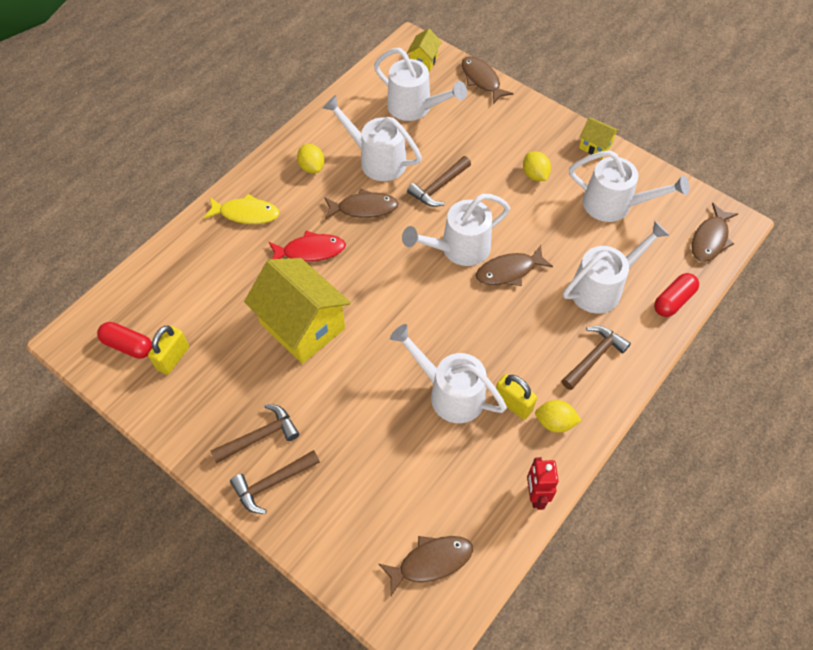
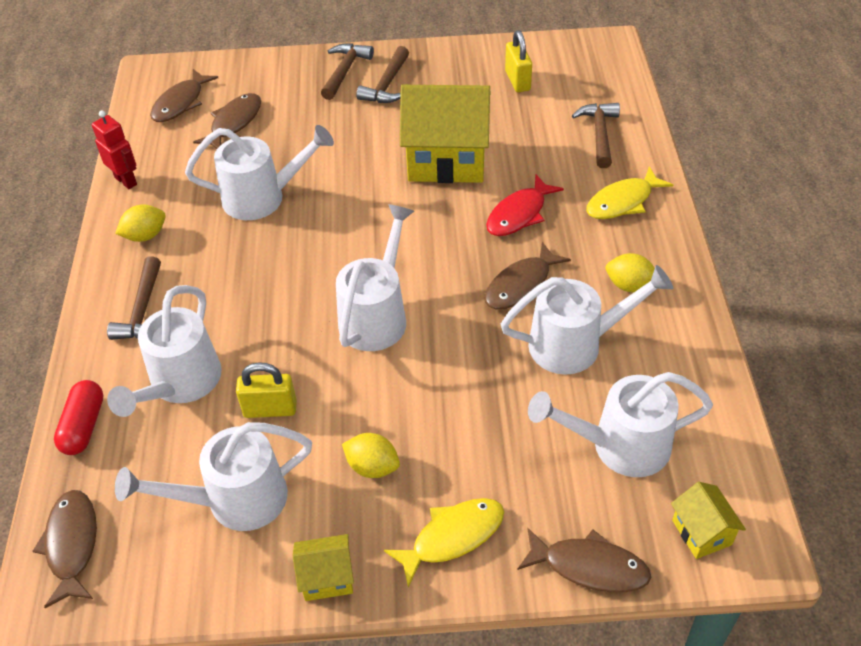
camera: 140 degrees right, 10 degrees down
red capsule [97,322,152,359] -> none
brown hammer [407,156,471,207] -> brown hammer moved to [572,103,620,168]
brown fish [476,245,553,286] -> brown fish moved to [193,93,261,149]
yellow padlock [496,374,537,420] -> yellow padlock moved to [236,362,297,418]
none -> yellow fish [384,498,504,587]

